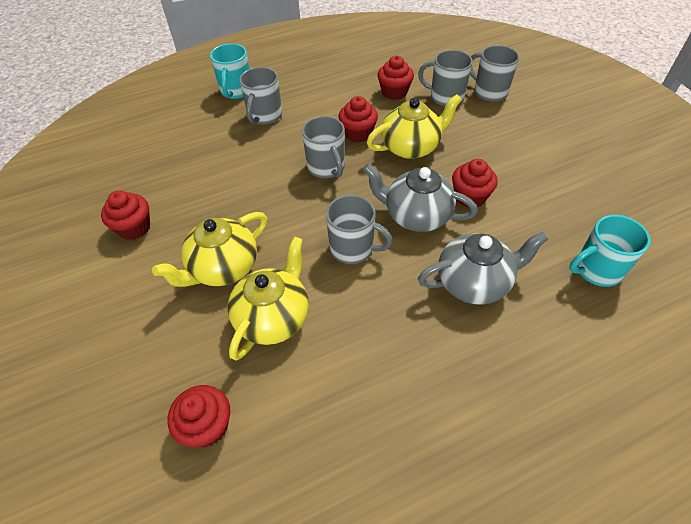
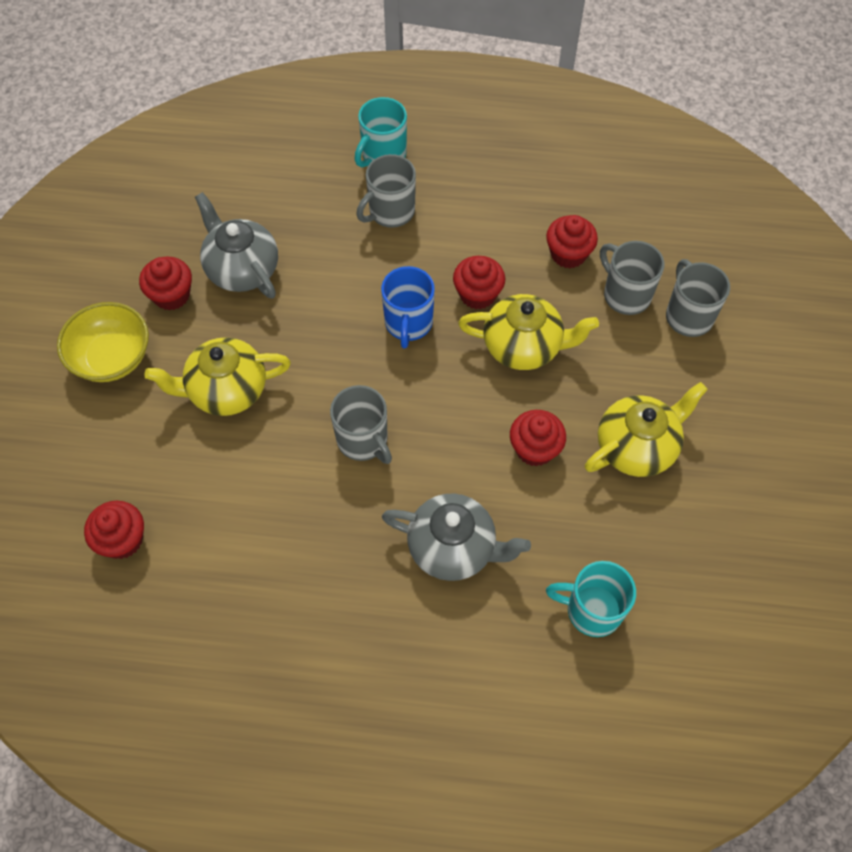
camera: 30 degrees right, 10 degrees up
yellow teapot [228,237,309,361] -> yellow teapot moved to [585,382,708,477]
grey mug [302,116,345,178] -> blue mug [381,266,435,349]
grey teapot [363,164,478,232] -> grey teapot moved to [195,192,278,299]
none -> yellow bowl [57,302,149,382]

